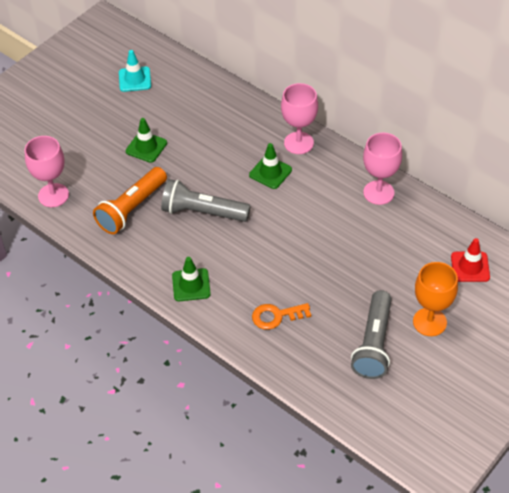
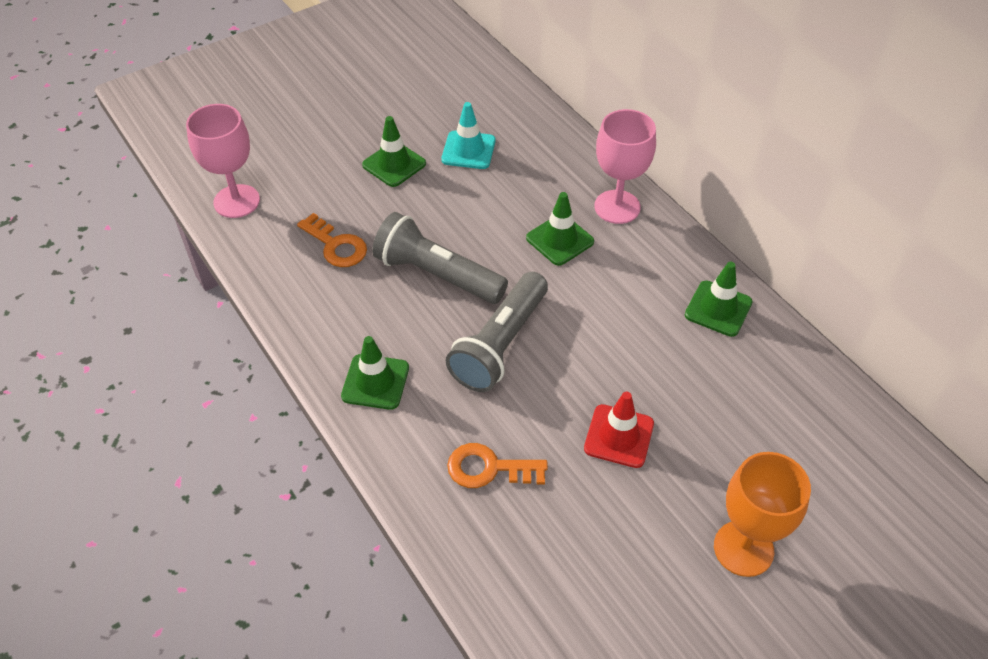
camera: 15 degrees right, 0 degrees up
orange flashlight [93,167,167,234] -> orange key [297,213,367,267]
turquoise traffic cone [119,50,151,92] -> turquoise traffic cone moved to [441,102,496,169]
grey flashlight [351,290,392,379] -> grey flashlight moved to [446,272,548,392]
pink goblet [363,133,402,205] -> green traffic cone [685,262,753,337]
red traffic cone [451,238,490,282] -> red traffic cone moved to [584,392,654,468]

